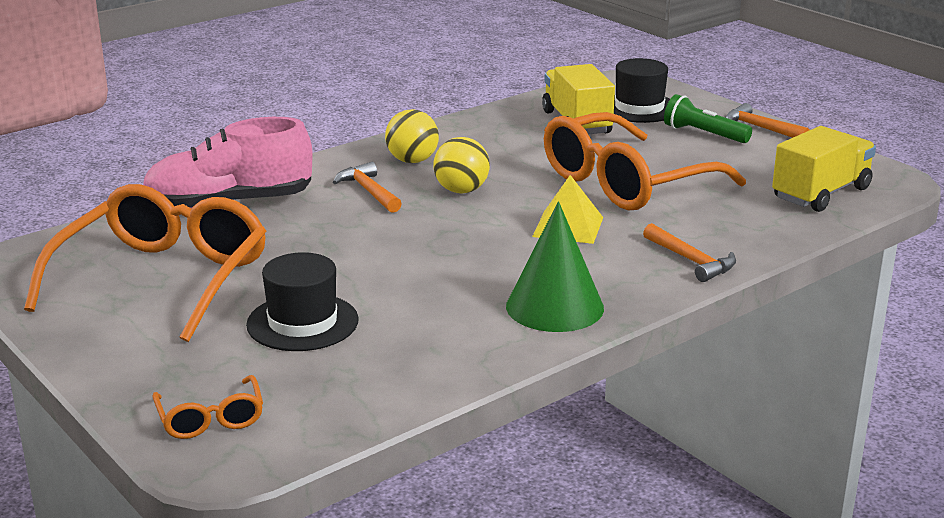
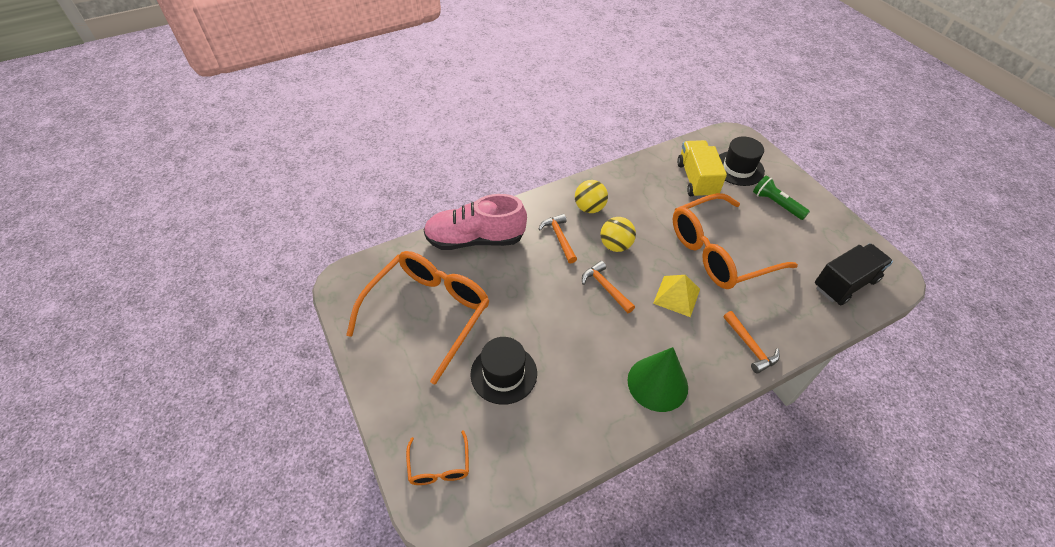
camera: 10 degrees right, 25 degrees up
orange hammer [725,103,810,138] -> orange hammer moved to [582,261,635,313]
yellow truck [772,126,876,212] -> black truck [815,244,893,305]

